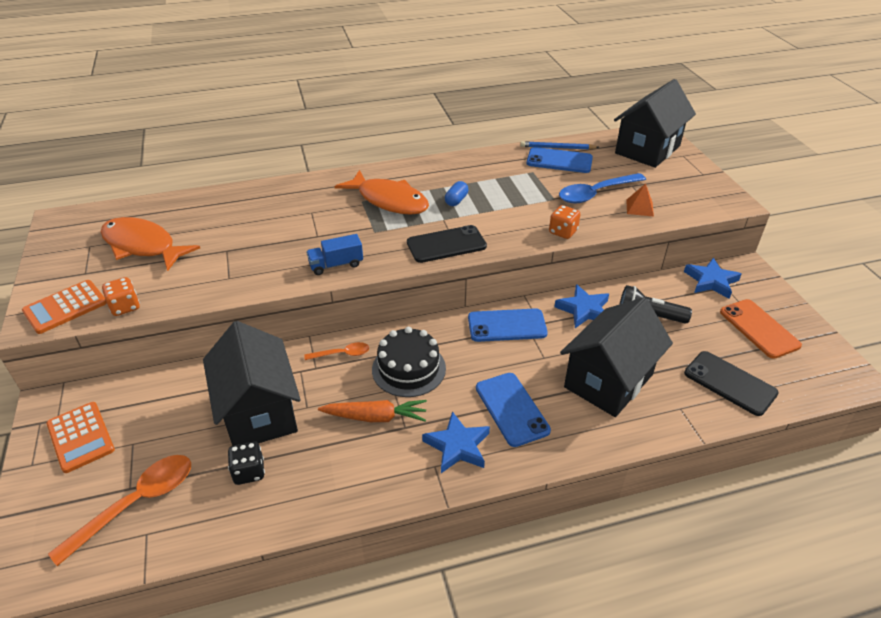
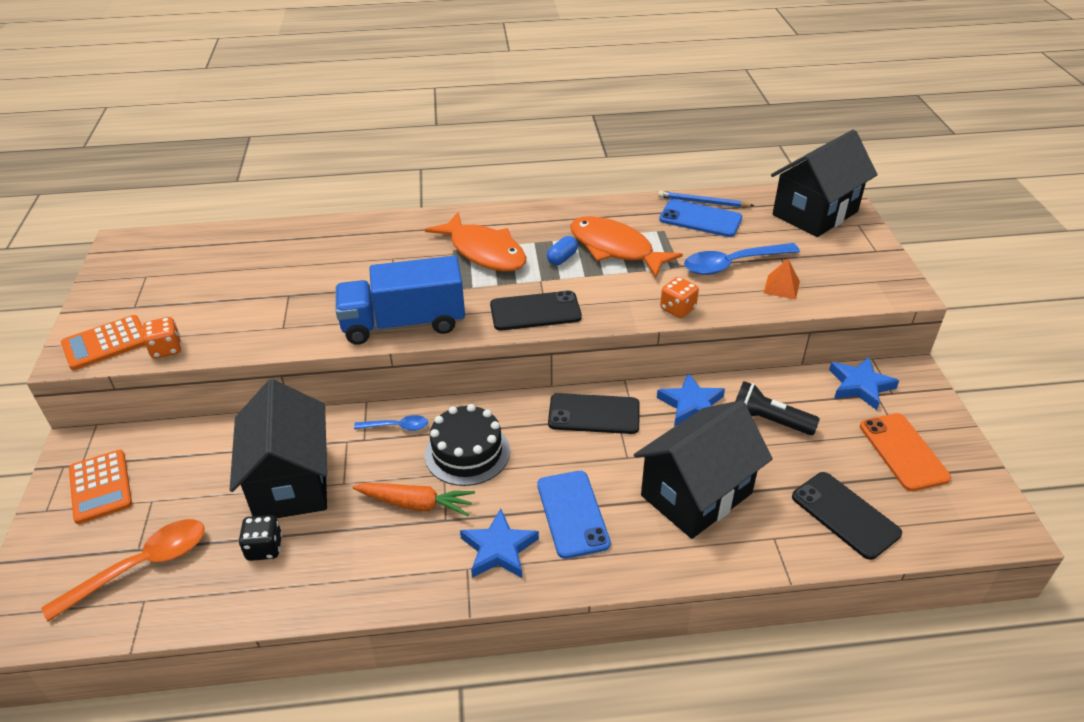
camera: 10 degrees right, 0 degrees up
orange fish [100,217,200,271] -> orange fish moved to [570,216,683,278]
orange spoon [304,342,369,360] -> blue spoon [354,415,428,431]
blue truck [306,234,363,275] -> blue truck [335,256,465,345], size x2.02
blue phone [468,308,548,342] -> black phone [548,393,640,434]

